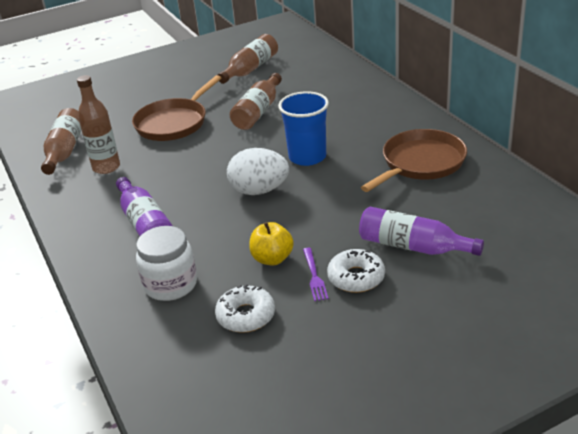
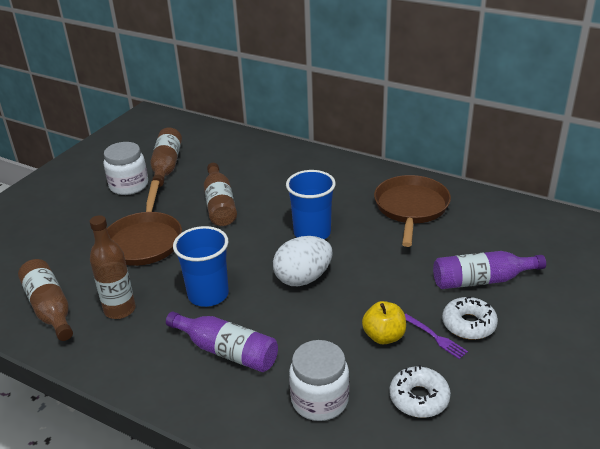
camera: 35 degrees left, 0 degrees up
none -> white jar [104,142,148,195]
none -> blue cup [173,226,229,307]

